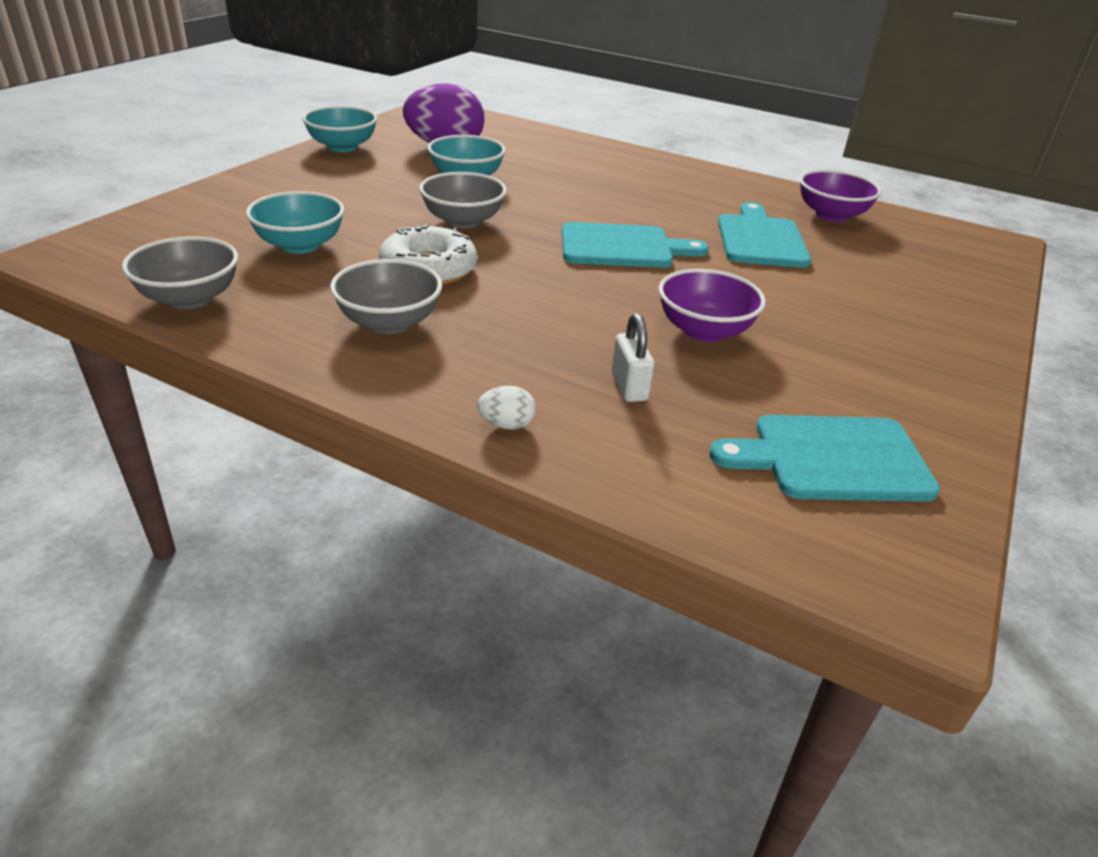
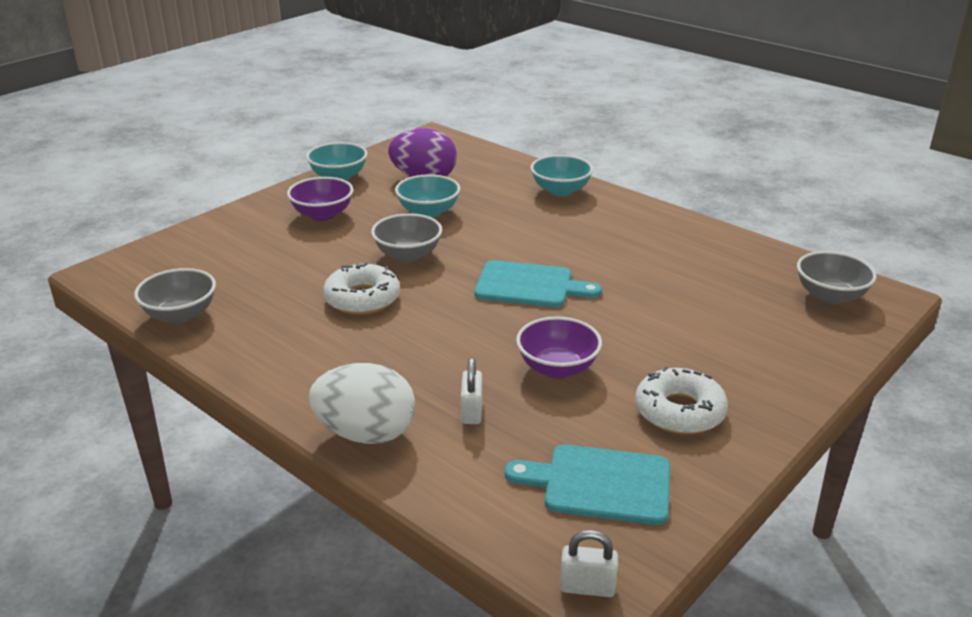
camera: 15 degrees right, 5 degrees down
turquoise bowl [246,191,344,254] -> turquoise bowl moved to [530,155,593,196]
grey bowl [330,259,442,334] -> grey bowl moved to [797,251,877,304]
white egg [477,386,536,430] -> white egg [309,363,415,444], size x2.47
turquoise cutting board [718,202,811,268] -> none
purple bowl [799,170,882,222] -> purple bowl moved to [287,177,353,221]
none -> white padlock [560,530,618,597]
none -> white donut [635,366,728,434]

